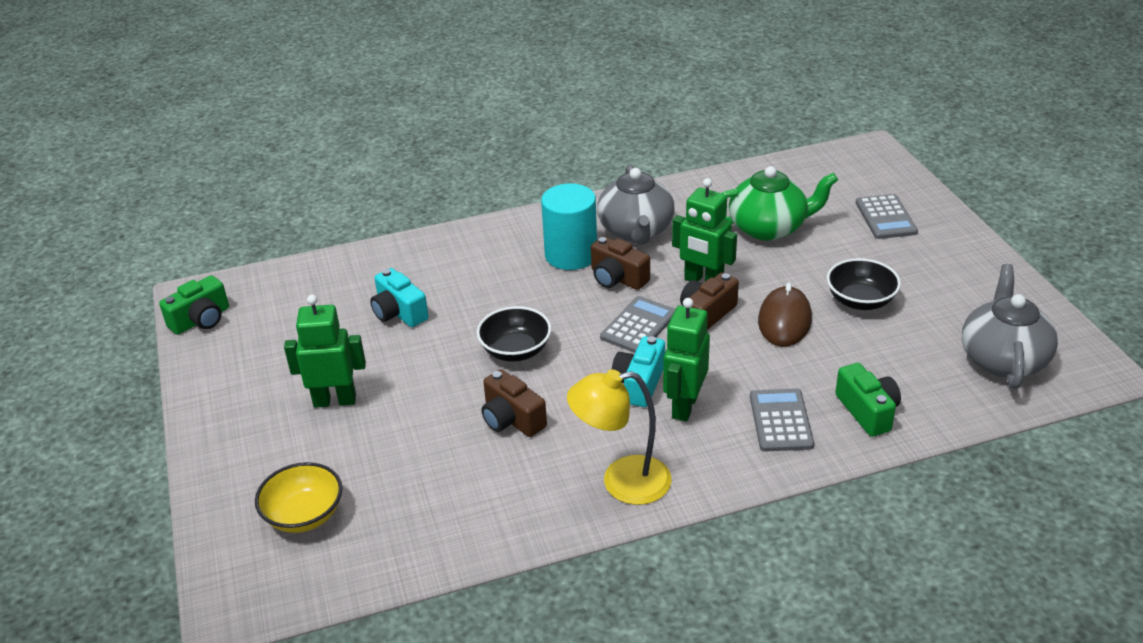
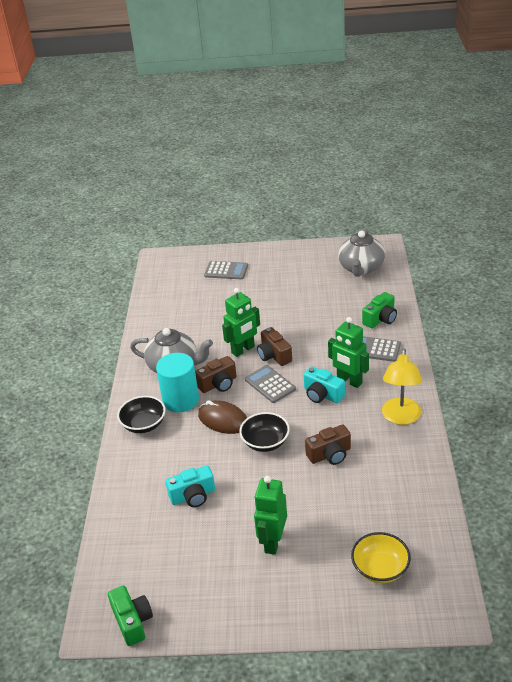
camera: 70 degrees left, 0 degrees up
green teapot [722,166,838,241] -> none
brown mouse [758,283,812,347] -> brown mouse moved to [198,400,247,434]
black bowl [827,258,901,310] -> black bowl moved to [117,396,165,433]
green camera [835,363,901,437] -> green camera turned 135 degrees clockwise [362,292,397,328]
grey teapot [962,264,1058,389] -> grey teapot turned 105 degrees counterclockwise [338,228,385,277]

